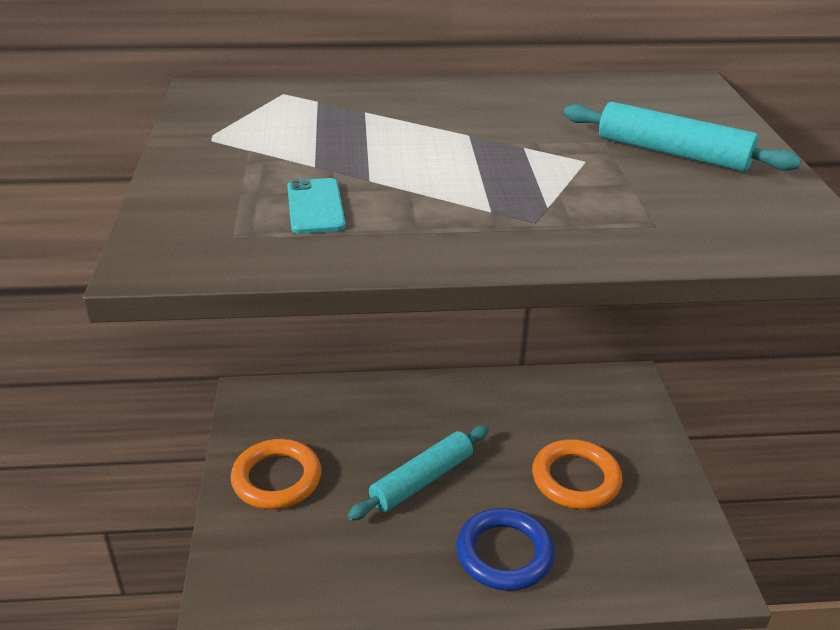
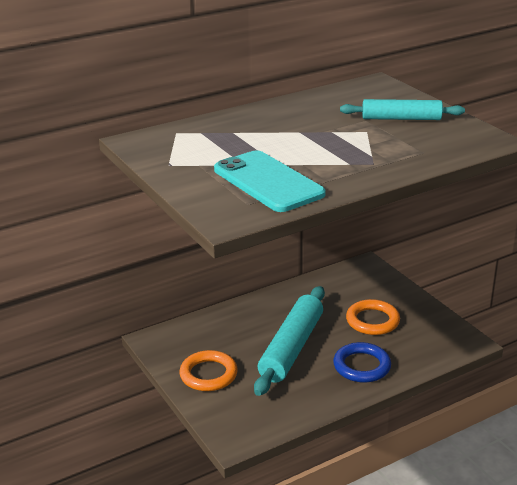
camera: 25 degrees left, 5 degrees down
turquoise phone [287,178,345,234] -> turquoise phone [214,150,326,212], size x2.21
turquoise rolling pin [348,425,489,521] -> turquoise rolling pin [254,286,325,396], size x1.60

